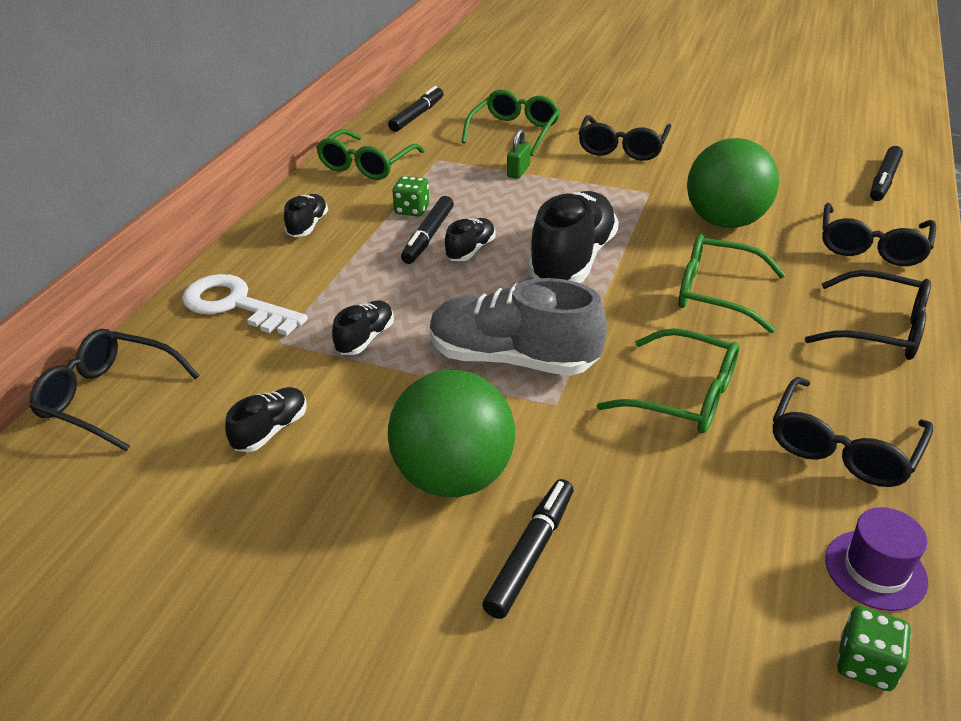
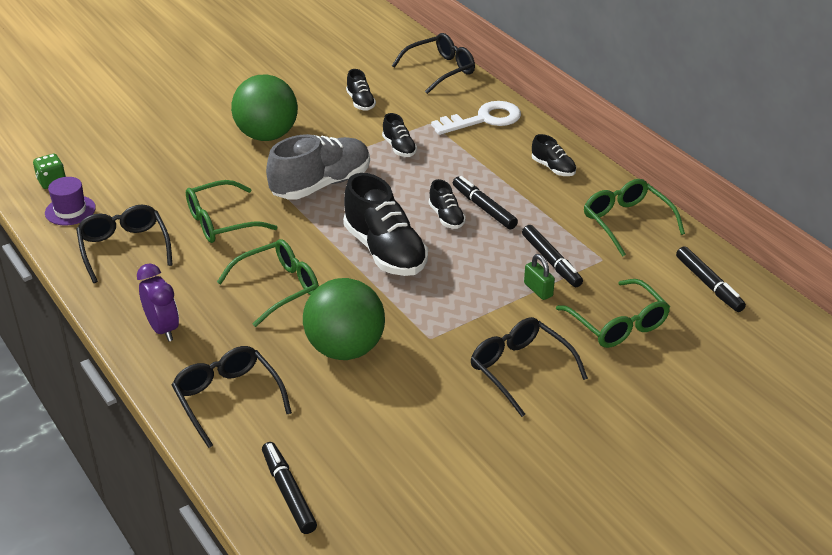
camera: 125 degrees right, 0 degrees up
green dice [392,176,429,216] -> none
black marker [482,479,573,619] -> black marker moved to [522,225,583,287]
black glasses [805,270,931,360] -> purple clock [137,263,179,342]

